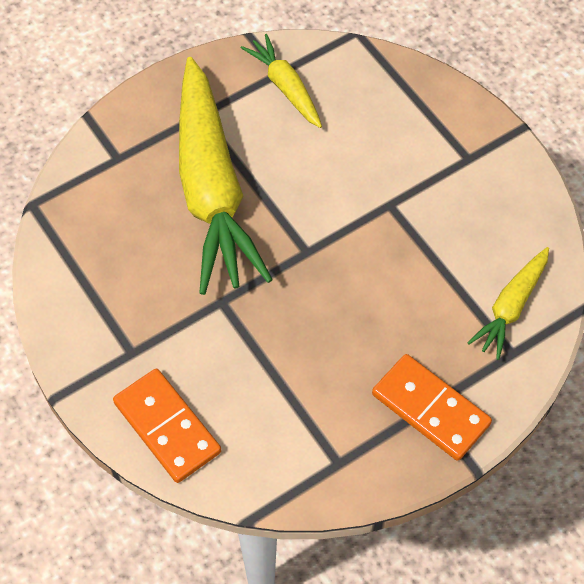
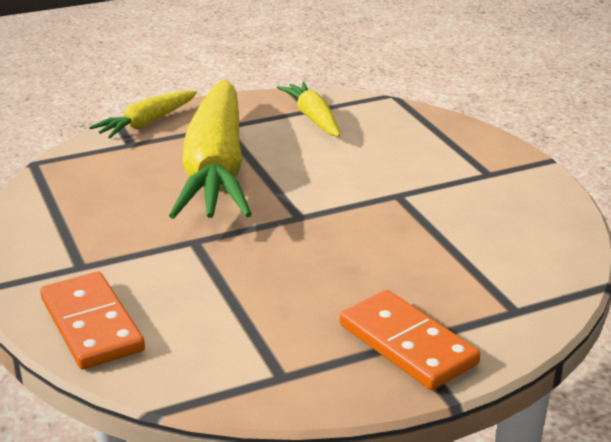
camera: 10 degrees right, 30 degrees down
yellow carrot [467,247,549,360] -> yellow carrot moved to [89,90,197,138]

